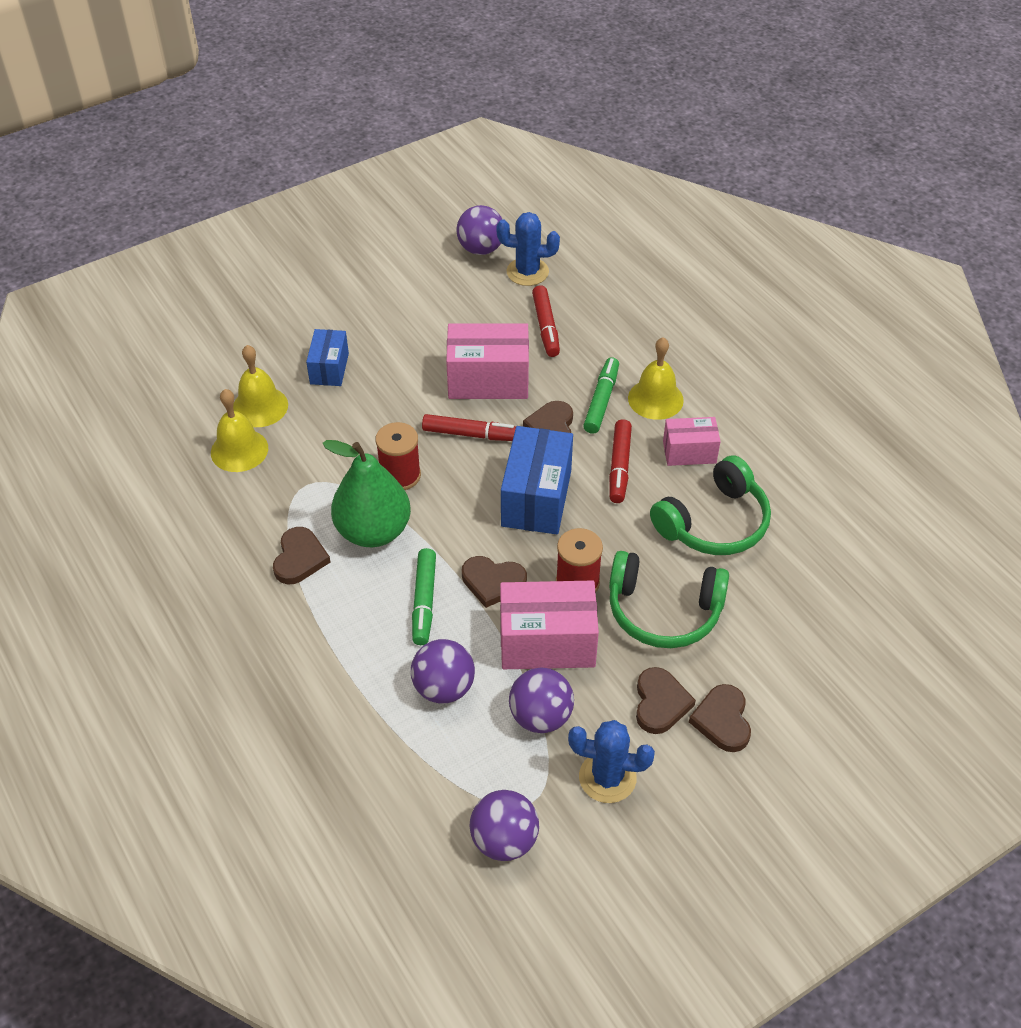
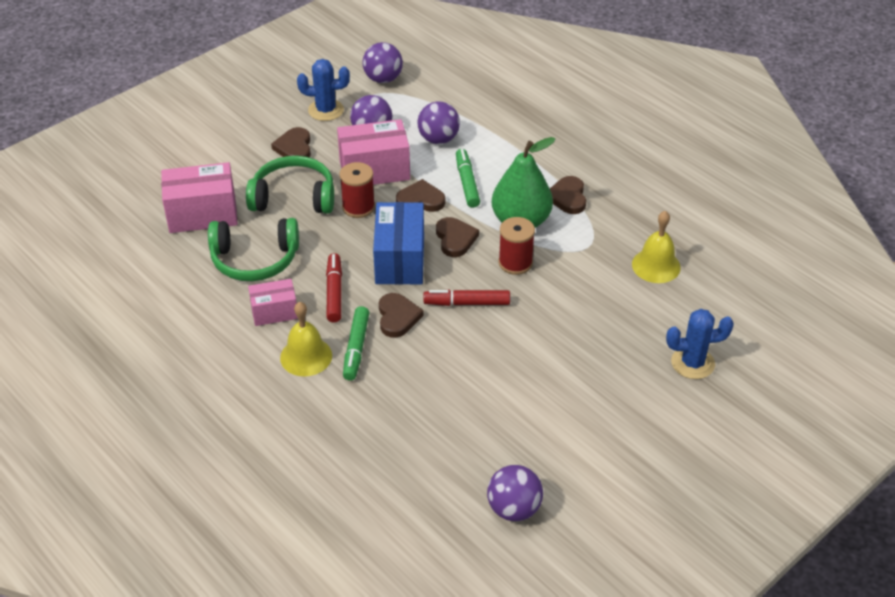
camera: 170 degrees right, 5 degrees down
yellow bell [233,345,288,427] -> none
blue box [306,329,349,386] -> none
pink box [446,323,529,399] -> pink box moved to [161,162,238,233]
blue cactus [496,212,560,286] -> blue cactus moved to [666,309,734,379]
red marker [532,285,560,357] -> none
green headphones [650,455,771,555] -> green headphones turned 135 degrees counterclockwise [208,218,299,281]
brown heart [689,684,751,752] -> brown heart moved to [436,217,479,257]

